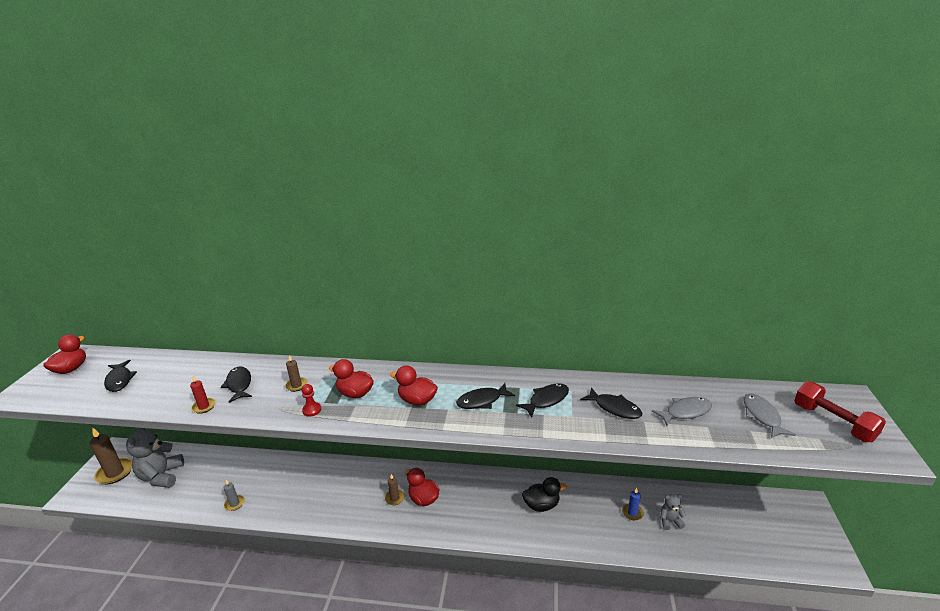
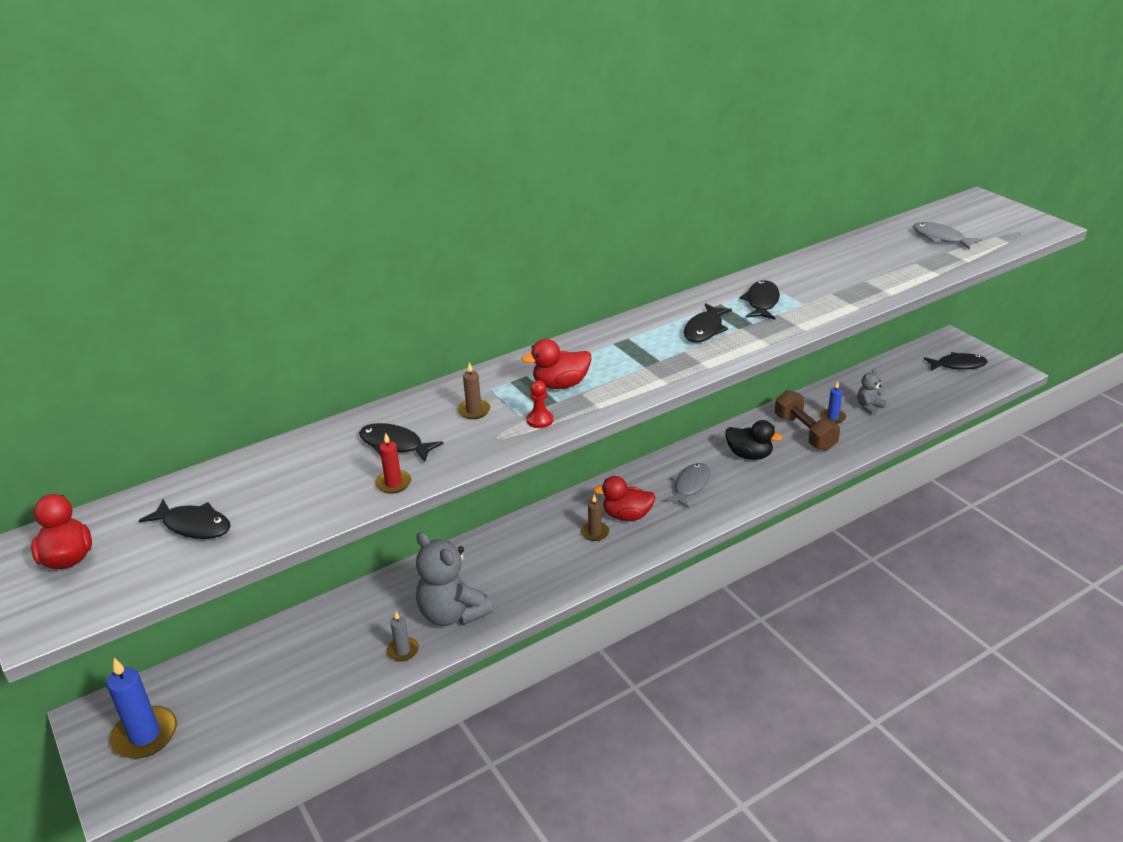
camera: 40 degrees left, 5 degrees up
brown candle [90,428,132,484] -> blue candle [107,658,177,759]
grey teddy bear [126,428,184,488] -> grey teddy bear moved to [416,532,493,626]
red duck [390,365,438,405] -> none
black duck [522,477,567,512] -> black duck turned 75 degrees clockwise [725,420,783,460]
black fish [580,387,642,419] -> black fish moved to [924,352,988,371]
grey fish [652,397,712,426] -> grey fish moved to [664,463,711,508]
red dumbbell [794,381,886,442] -> none
none -> brown dumbbell [775,390,840,450]

